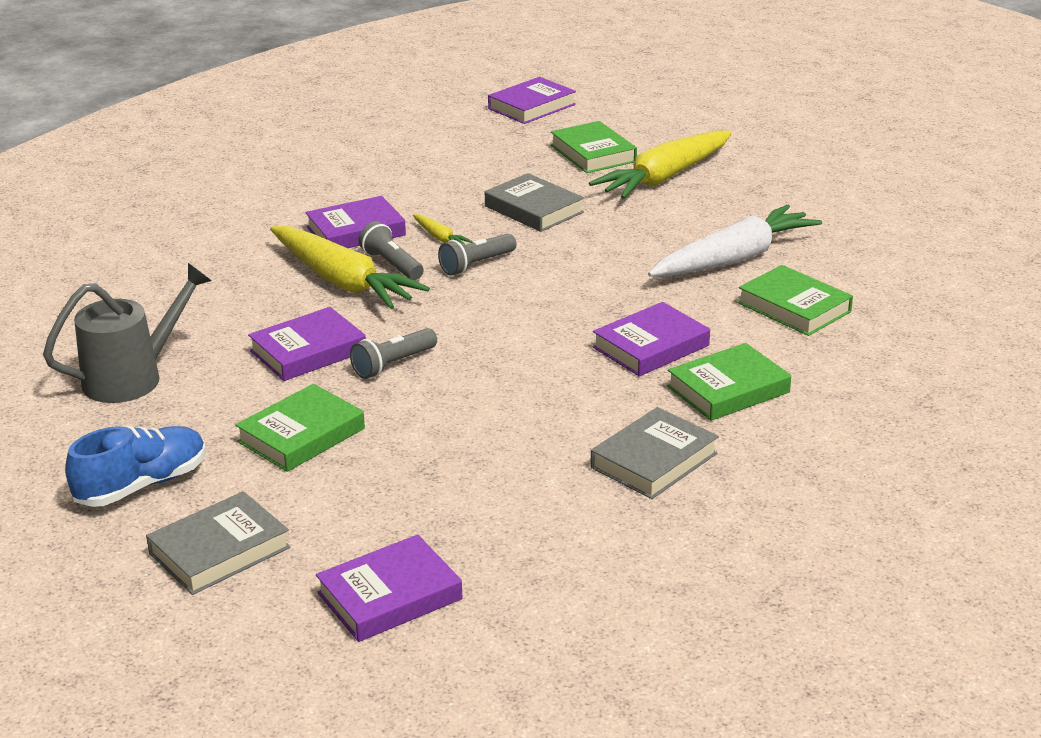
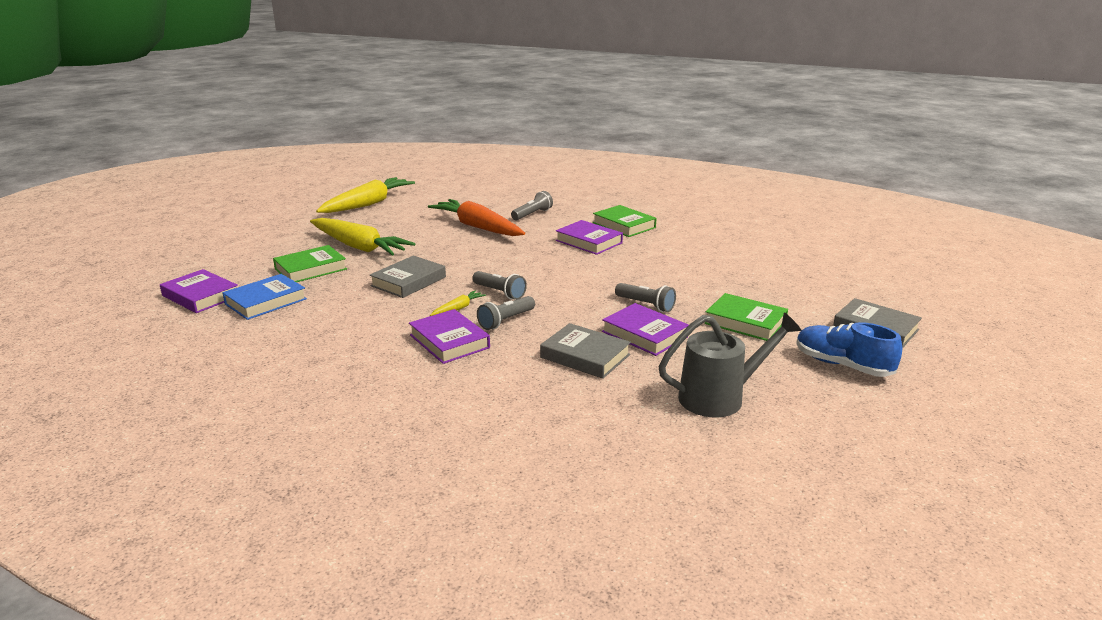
camera: 100 degrees left, 5 degrees down
grey watering can [43,263,212,403] -> grey watering can turned 120 degrees clockwise [658,312,802,418]
yellow carrot [270,226,430,309] -> yellow carrot moved to [316,177,415,213]
purple book [316,534,462,642] -> none
grey book [591,407,719,499] -> grey book moved to [540,323,631,379]
white carrot [648,205,822,277] -> orange carrot [428,199,525,236]
green book [738,265,853,336] -> grey flashlight [511,191,553,220]
none -> blue book [222,274,307,320]

